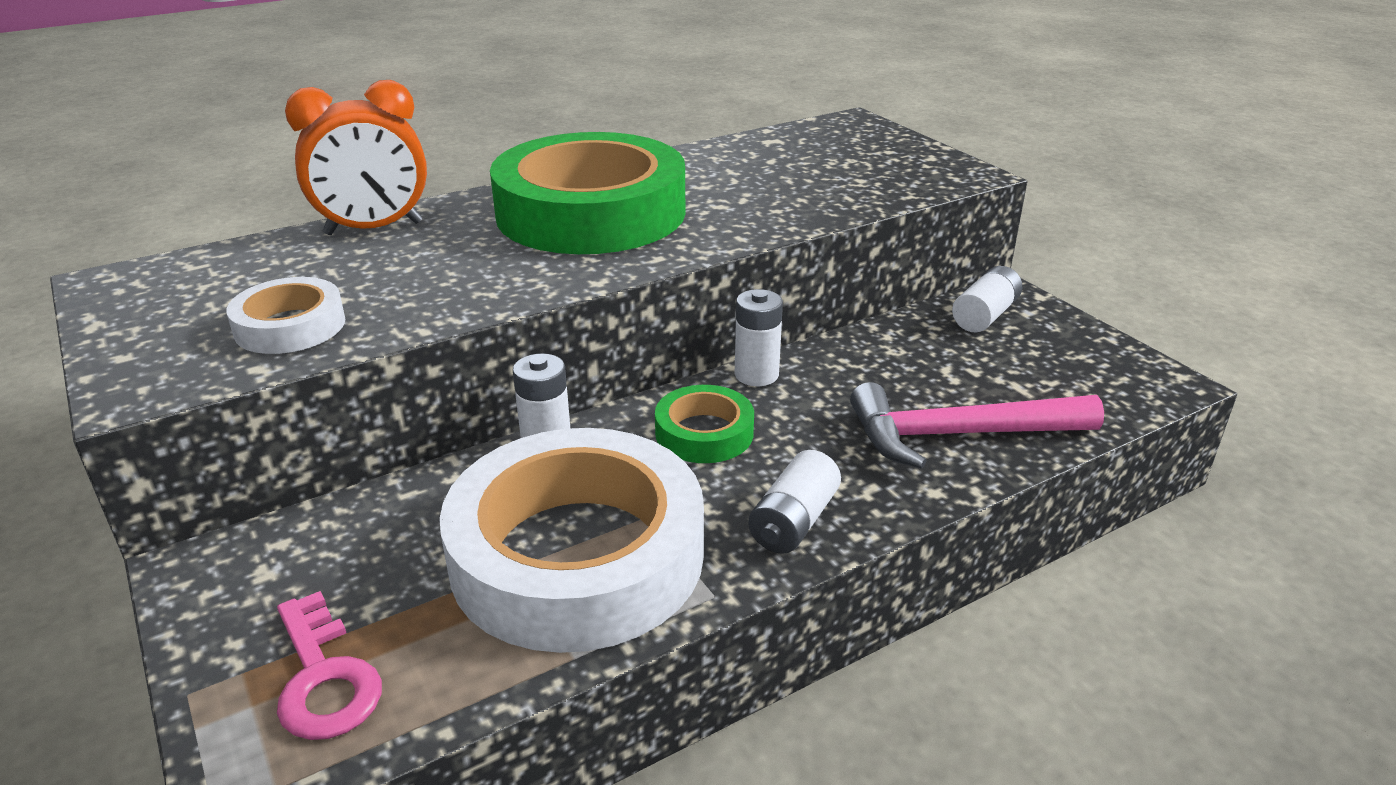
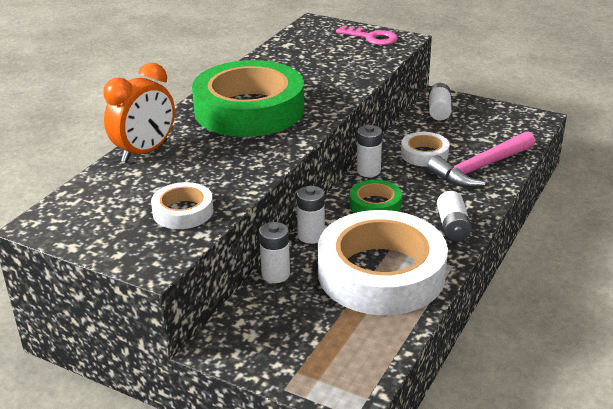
camera: 30 degrees left, 0 degrees up
pink key [277,591,382,740] -> pink key moved to [336,25,398,45]
none -> white battery [259,222,290,283]
none -> white tape [401,132,449,167]

